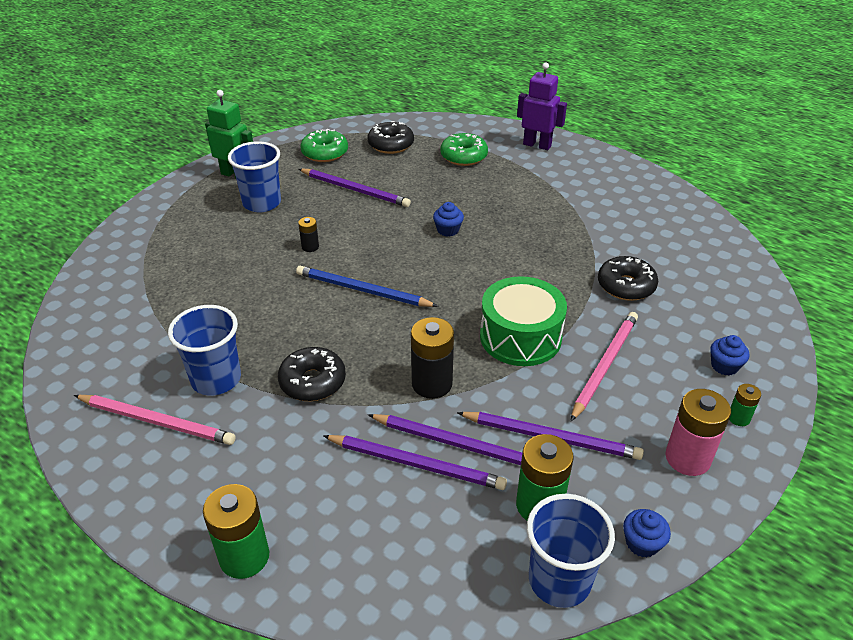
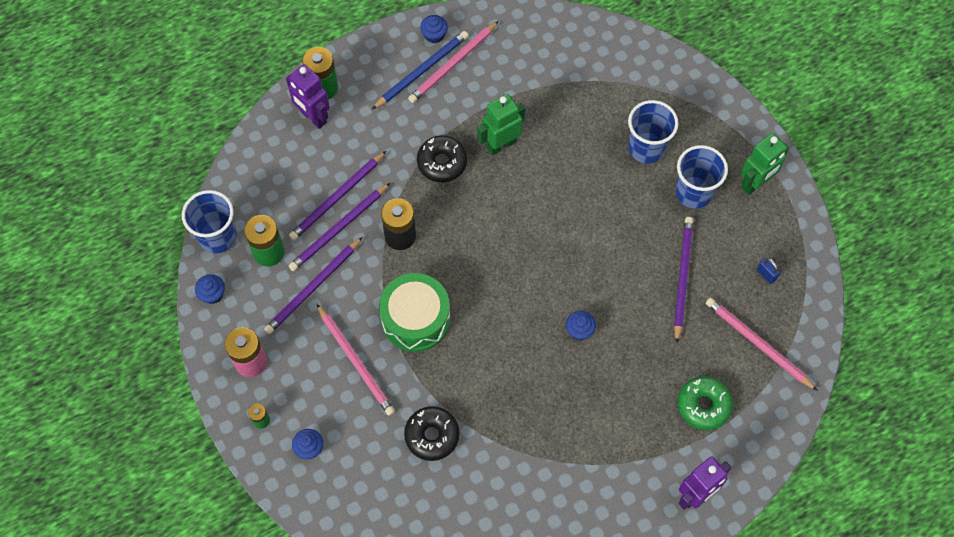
camera: 115 degrees right, 25 degrees up
blue cup [168,305,241,395] -> blue cup moved to [628,100,678,164]
blue pencil [296,266,438,307] -> blue pencil moved to [372,31,469,109]
black battery [298,217,319,252] -> none
purple pencil [299,169,411,207] -> purple pencil turned 135 degrees clockwise [674,217,693,343]
green donut [300,129,348,162] -> blue padlock [757,258,780,284]
black donut [368,121,414,154] -> pink pencil [706,298,818,391]
none -> purple robot [286,64,330,129]
none -> blue cupcake [420,15,448,43]
none -> green robot [477,94,525,156]

